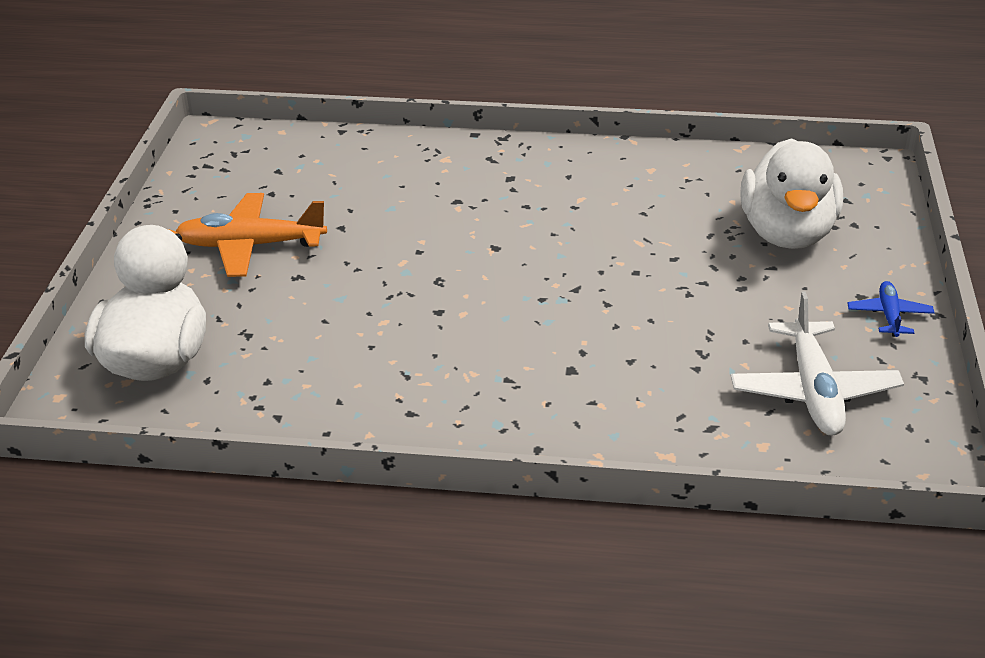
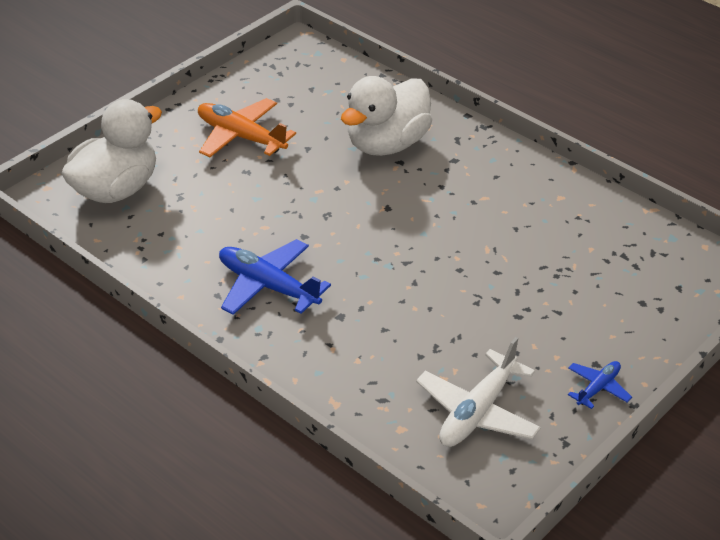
camera: 35 degrees right, 5 degrees up
white duck [741,138,843,249] -> white duck moved to [341,76,432,156]
none -> blue plane [219,239,331,315]

